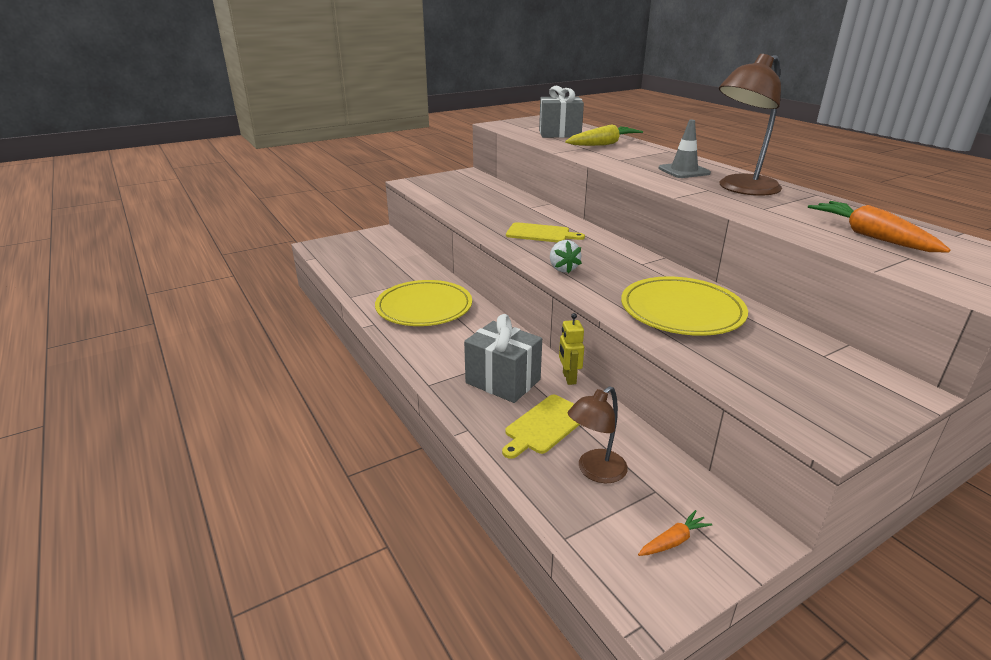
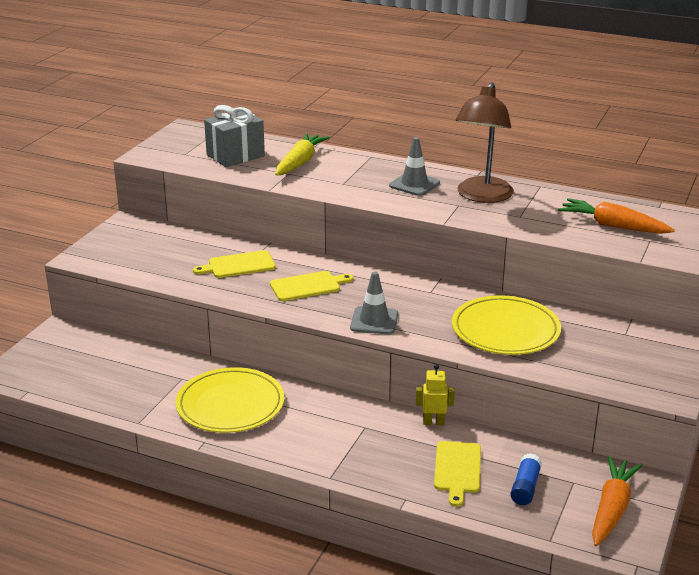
camera: 35 degrees left, 0 degrees up
grey gift [464,314,542,403] -> none
white strawberry [550,240,582,273] -> grey traffic cone [350,271,398,334]
yellow robot [559,313,584,385] -> yellow robot turned 135 degrees clockwise [416,364,454,425]
brown lamp [568,386,628,483] -> blue glue stick [510,453,542,505]
orange carrot [638,510,712,556] -> orange carrot [592,456,642,546], size x2.03
none -> yellow cutting board [193,250,276,278]

